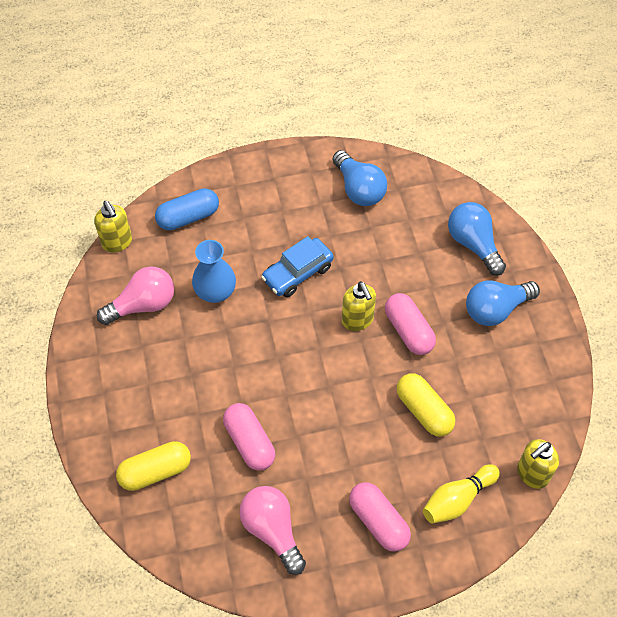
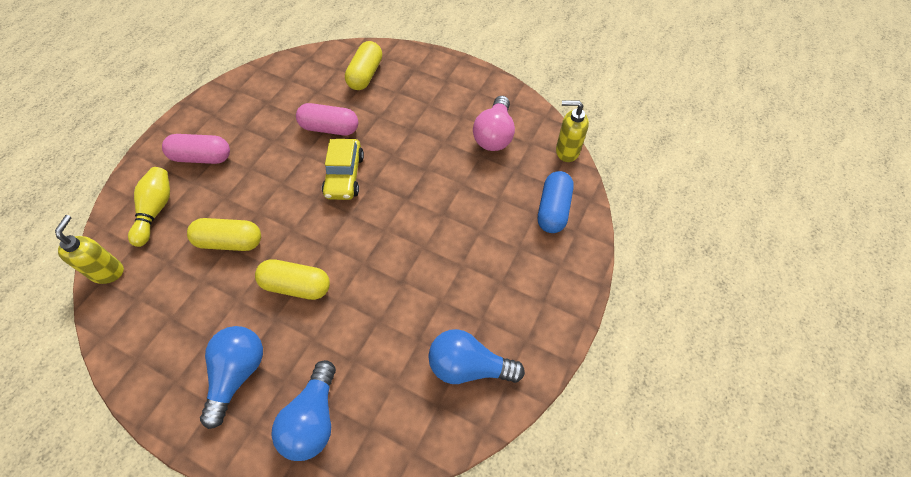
camera: 130 degrees right, 0 degrees up
blue vase [192,240,236,303] -> none
pink light bulb [239,486,306,575] -> none
blue car [261,236,334,297] -> none
yellow soap dispenser [342,281,376,331] -> none
pink capsule [385,293,436,355] -> yellow capsule [255,259,330,300]
blue light bulb [448,202,506,275] -> blue light bulb turned 90 degrees clockwise [271,360,336,461]
none -> yellow car [322,139,364,200]

